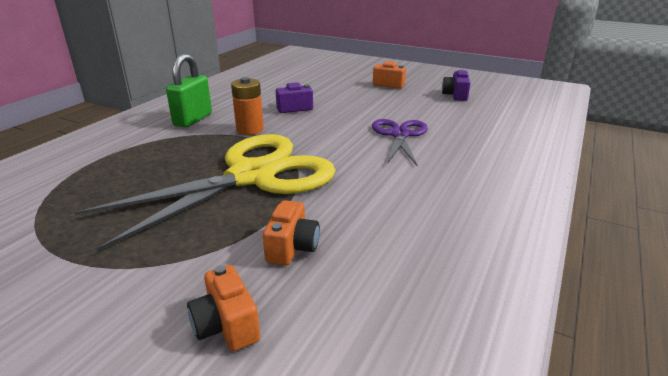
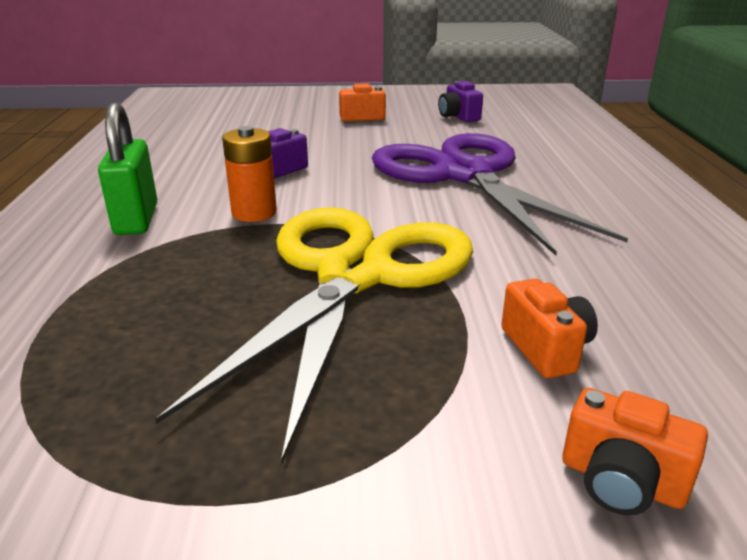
camera: 30 degrees left, 0 degrees up
purple scissors [372,119,428,166] -> purple scissors [372,133,628,255], size x1.92

